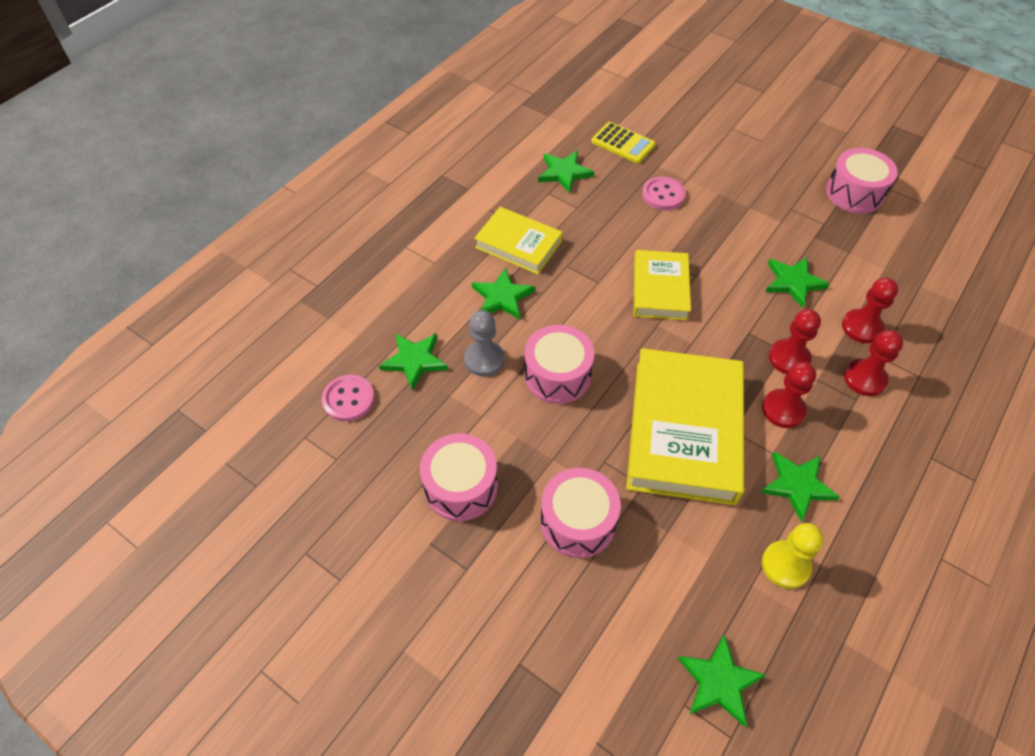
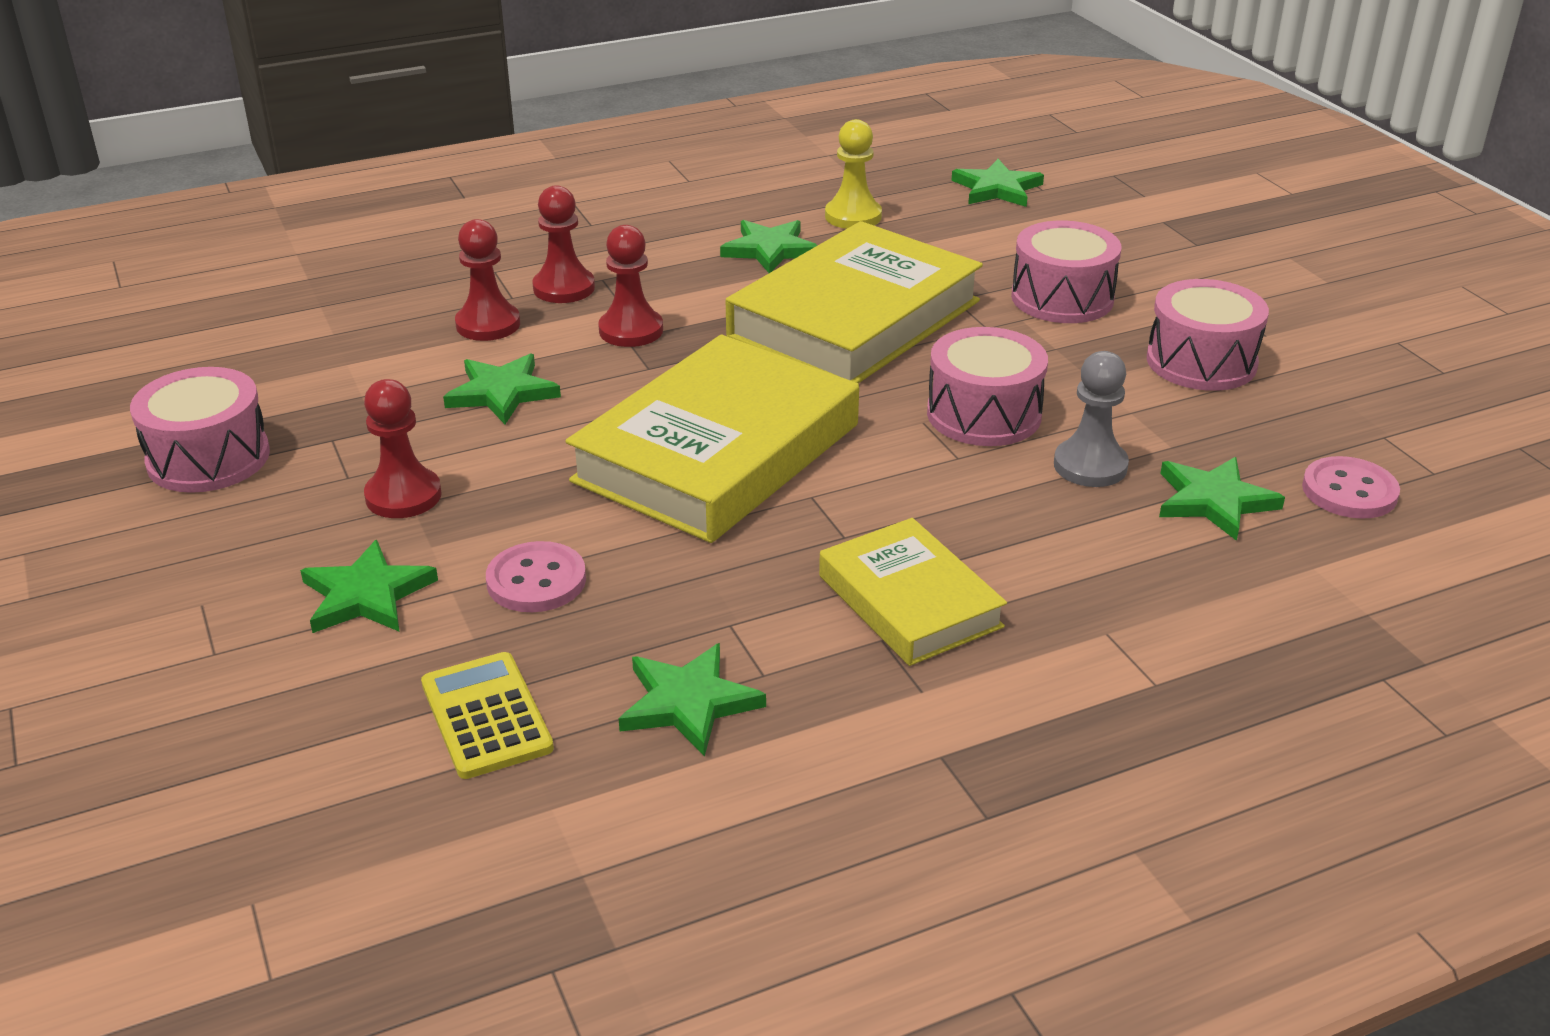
camera: 150 degrees left, 20 degrees down
green star [472,267,535,320] -> green star moved to [300,540,438,633]
yellow book [634,250,691,320] -> yellow book [566,335,859,543], size x1.74
red pawn [762,362,816,428] -> red pawn moved to [364,379,442,518]

